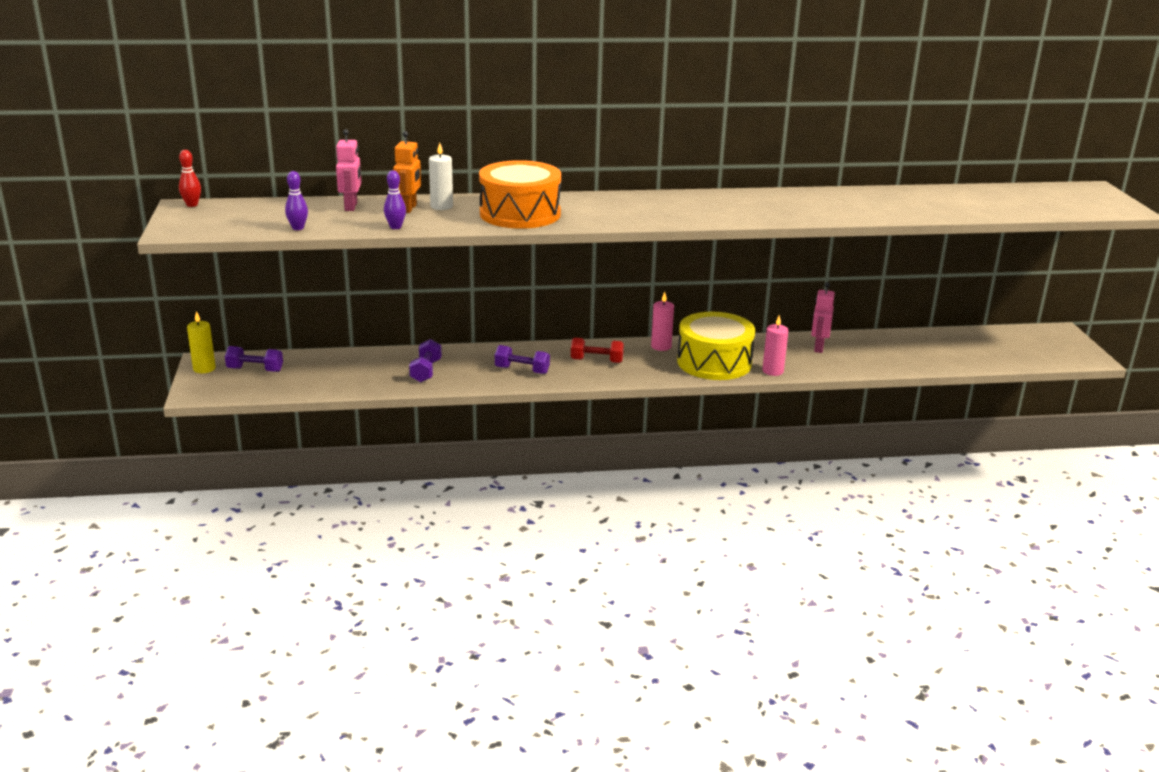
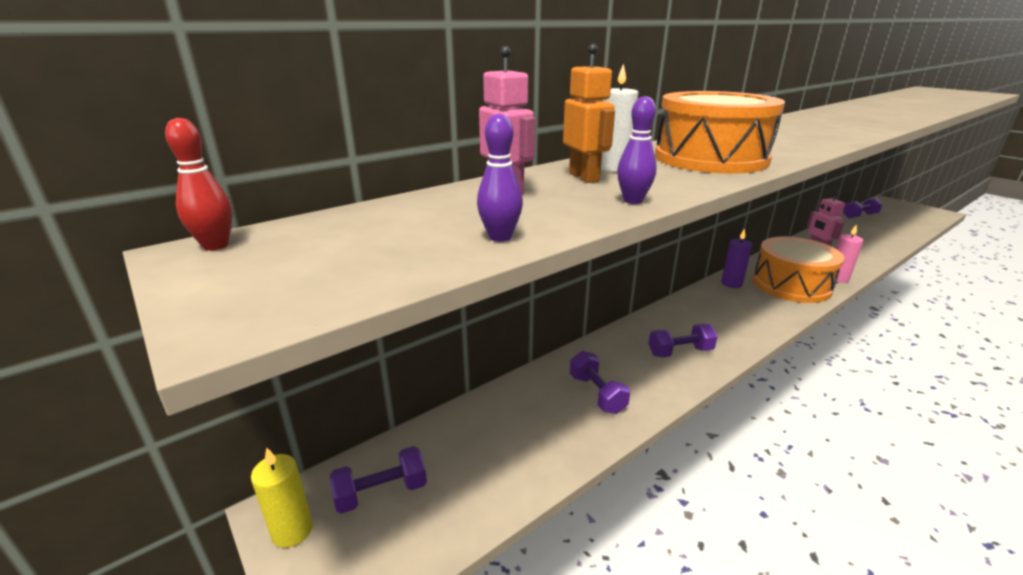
camera: 30 degrees left, 0 degrees up
red dumbbell [571,338,624,363] -> none
pink candle [651,292,674,351] -> purple candle [721,228,752,288]
yellow drum [677,312,755,380] -> orange drum [753,236,844,303]
none -> purple dumbbell [843,198,882,219]

